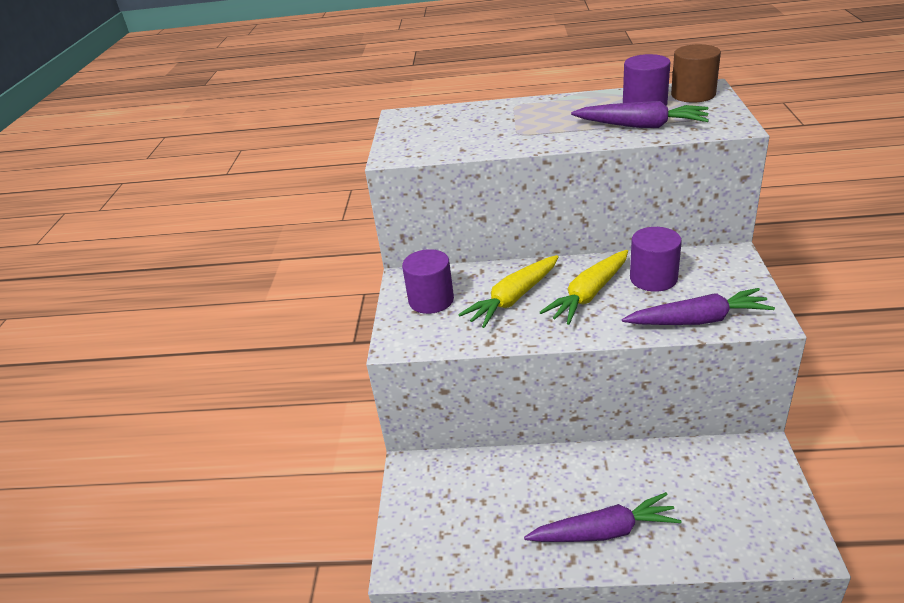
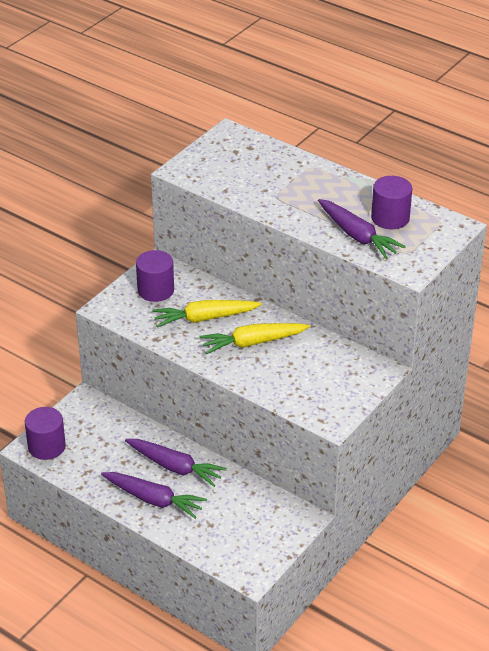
camera: 30 degrees right, 5 degrees up
purple carrot [622,288,775,325] -> purple carrot moved to [125,439,227,487]
purple cylinder [630,227,682,292] -> purple cylinder moved to [25,407,66,460]
brown cylinder [671,44,721,103] -> none

